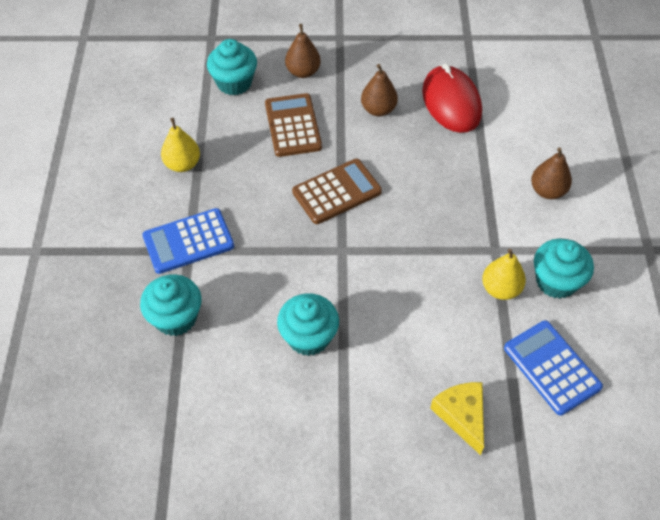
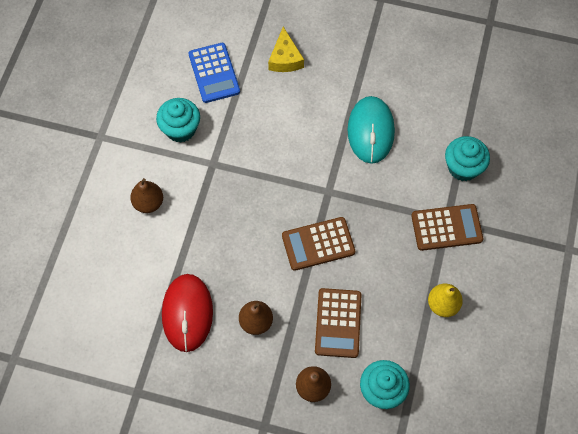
camera: 165 degrees left, 10 degrees up
blue calculator [142,208,234,274] -> brown calculator [411,204,483,251]
turquoise cupcake [277,293,339,356] -> turquoise mouse [347,96,395,164]
yellow pear [482,249,526,300] -> none

